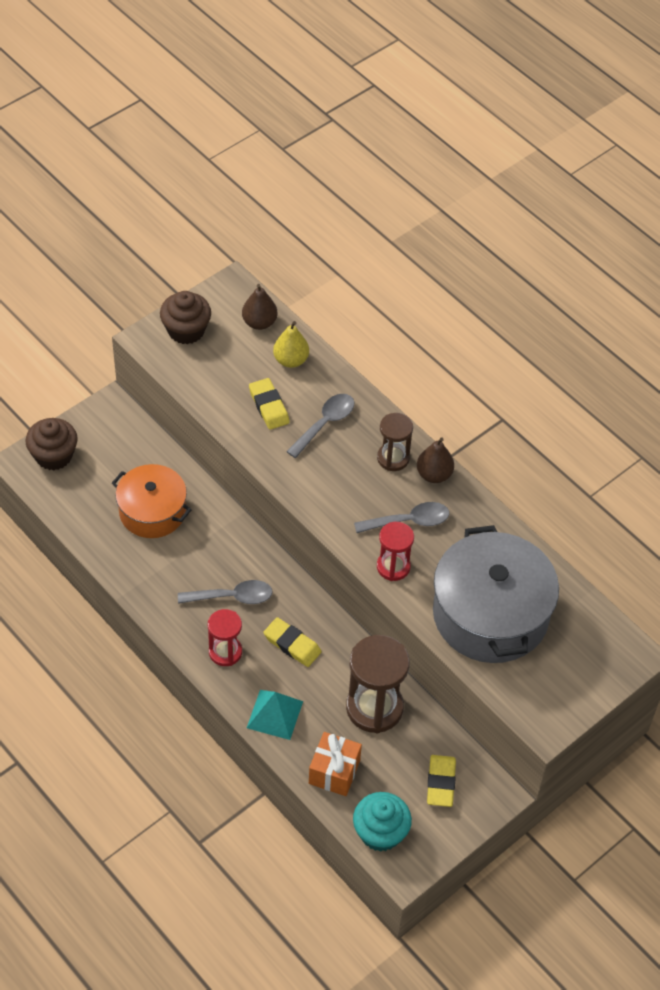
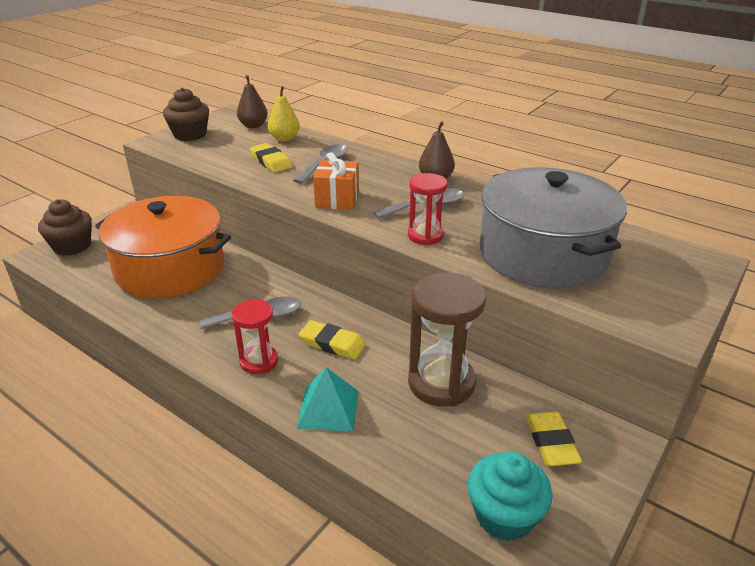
camera: 10 degrees left, 20 degrees down
orange pot [112,464,191,538] -> orange pot [95,196,231,298], size x1.62
orange gift [309,732,362,796] -> orange gift moved to [313,152,359,210]
brown hourglass [377,413,413,471] -> none

